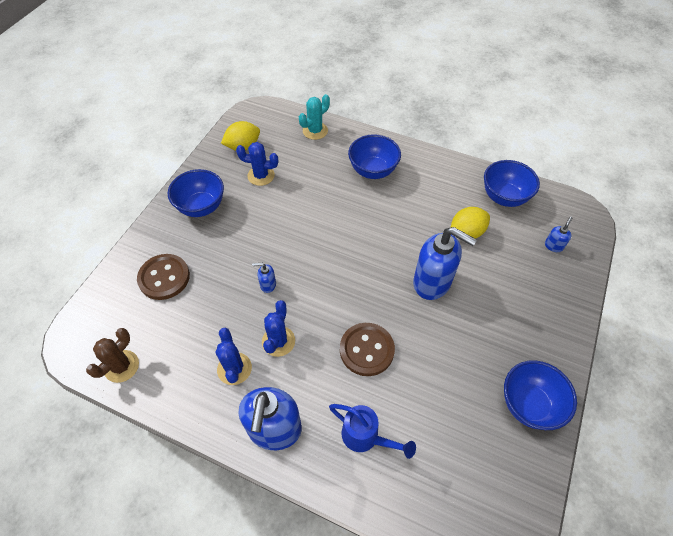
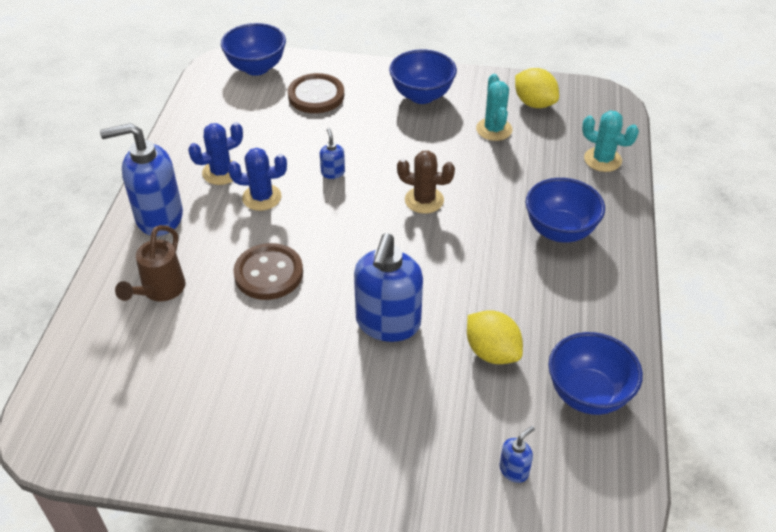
camera: 75 degrees right, 10 degrees down
brown cactus [86,328,139,383] -> brown cactus moved to [397,151,455,214]
blue cactus [236,142,278,186] -> turquoise cactus [476,74,513,141]
blue watering can [329,404,416,459] -> brown watering can [115,225,185,301]
blue bowl [504,360,577,430] -> blue bowl moved to [221,23,286,76]
blue soap dispenser [545,217,572,252] -> blue soap dispenser turned 60 degrees counterclockwise [499,426,535,483]

